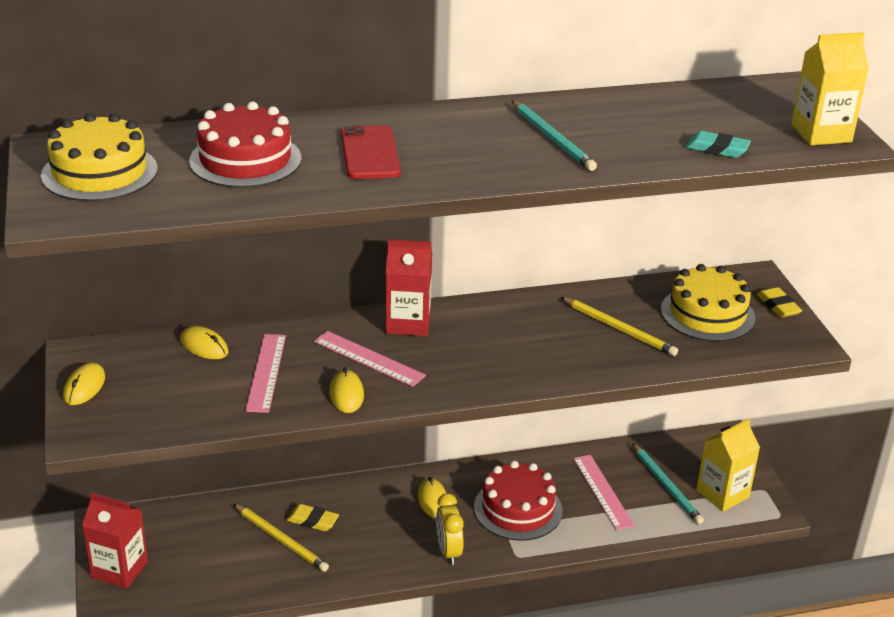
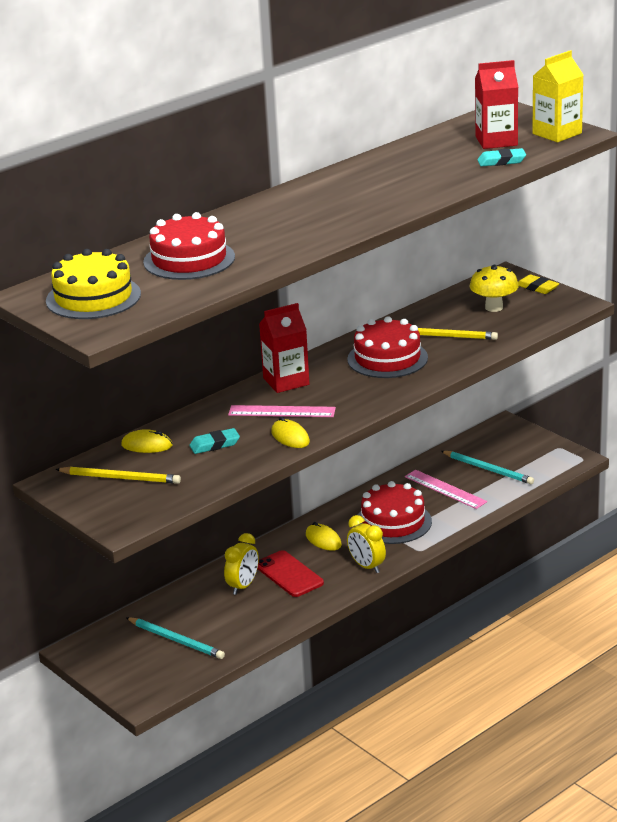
camera: 25 degrees left, 5 degrees down
yellow mouse [63,363,105,405] -> none
red carton [82,493,148,589] -> red carton moved to [475,60,518,149]
yellow pencil [234,504,329,572] -> yellow pencil moved to [55,467,181,484]
pink ruler [245,334,286,413] -> turquoise eraser [190,428,240,454]
yellow eraser [286,504,339,531] -> yellow clock [224,533,259,595]
red phone [341,125,401,179] -> red phone moved to [257,550,324,597]
turquoise pencil [512,101,597,171] -> turquoise pencil moved to [126,617,225,659]
yellow cake [661,264,755,342] -> yellow mushroom [470,265,519,312]
yellow carton [696,419,760,512] -> none
none -> red cake [347,316,428,378]

